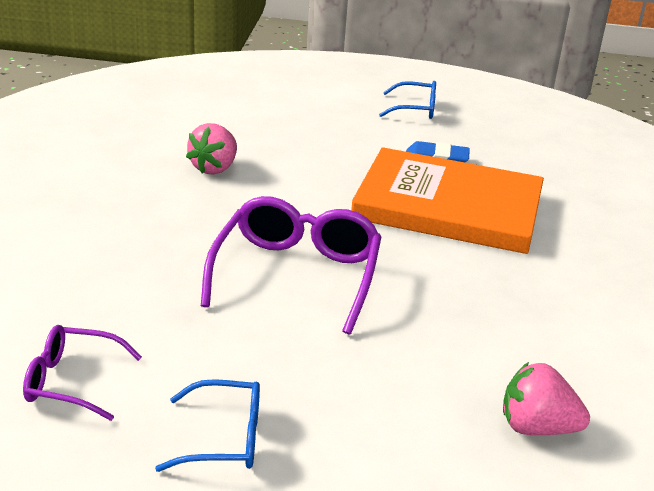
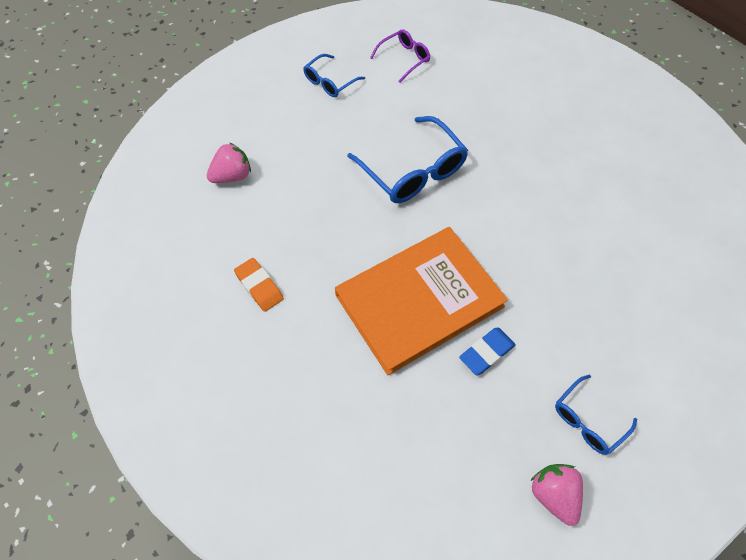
camera: 135 degrees right, 30 degrees up
pink strawberry [186,123,237,175] -> pink strawberry moved to [530,464,583,526]
purple glasses [201,196,381,335] -> blue glasses [347,116,468,203]
none -> orange eraser [234,258,284,312]

